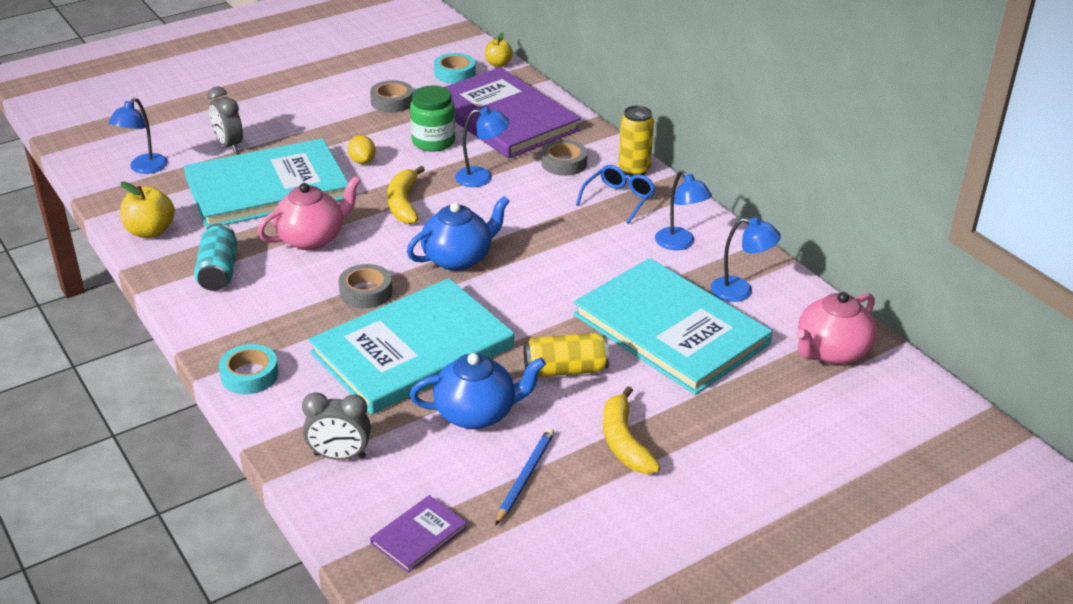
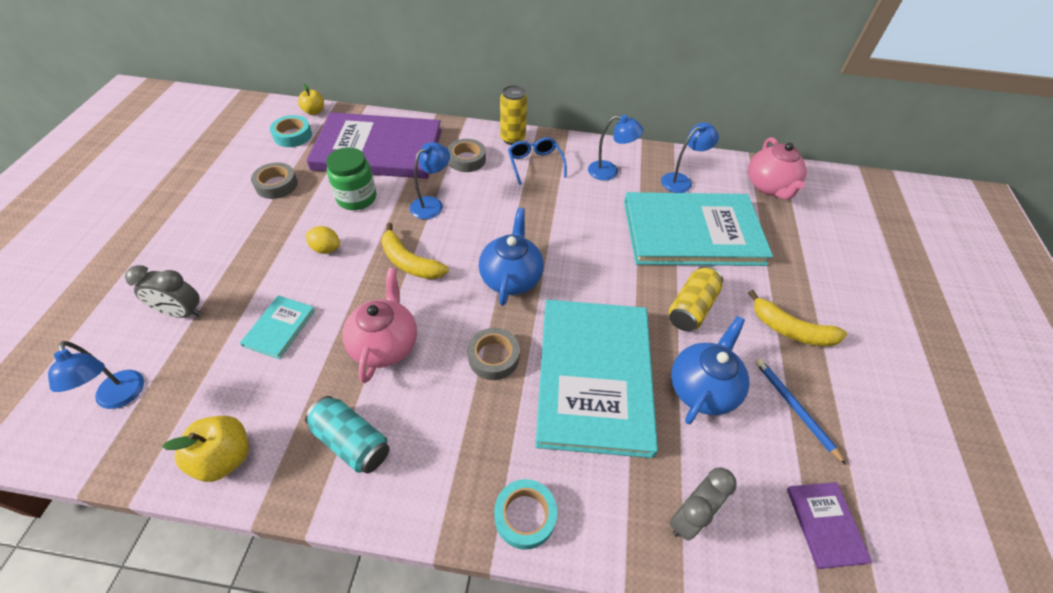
camera: 50 degrees left, 15 degrees up
turquoise book [184,138,348,229] -> turquoise book [240,295,315,359], size x0.41

